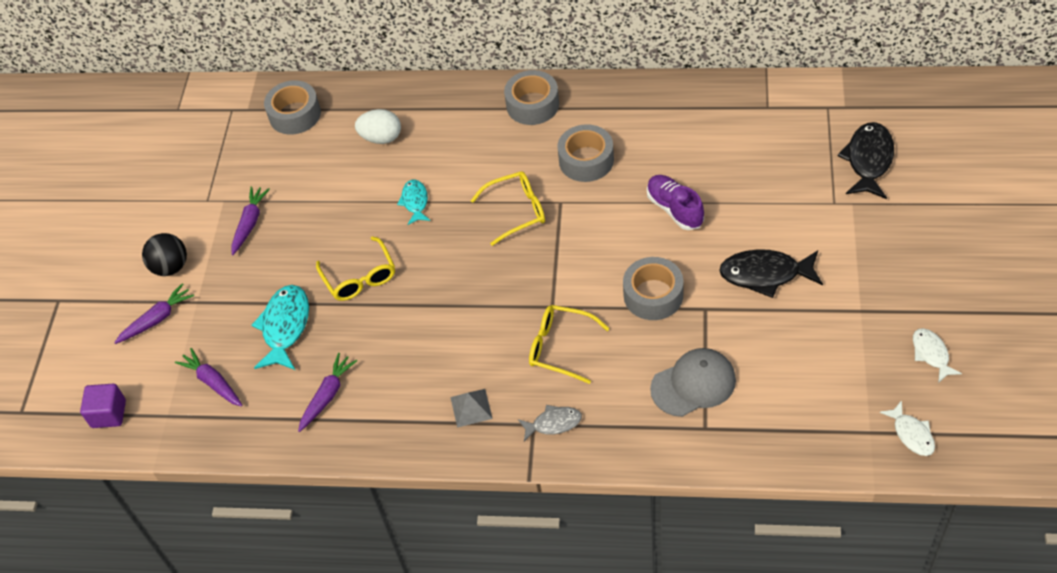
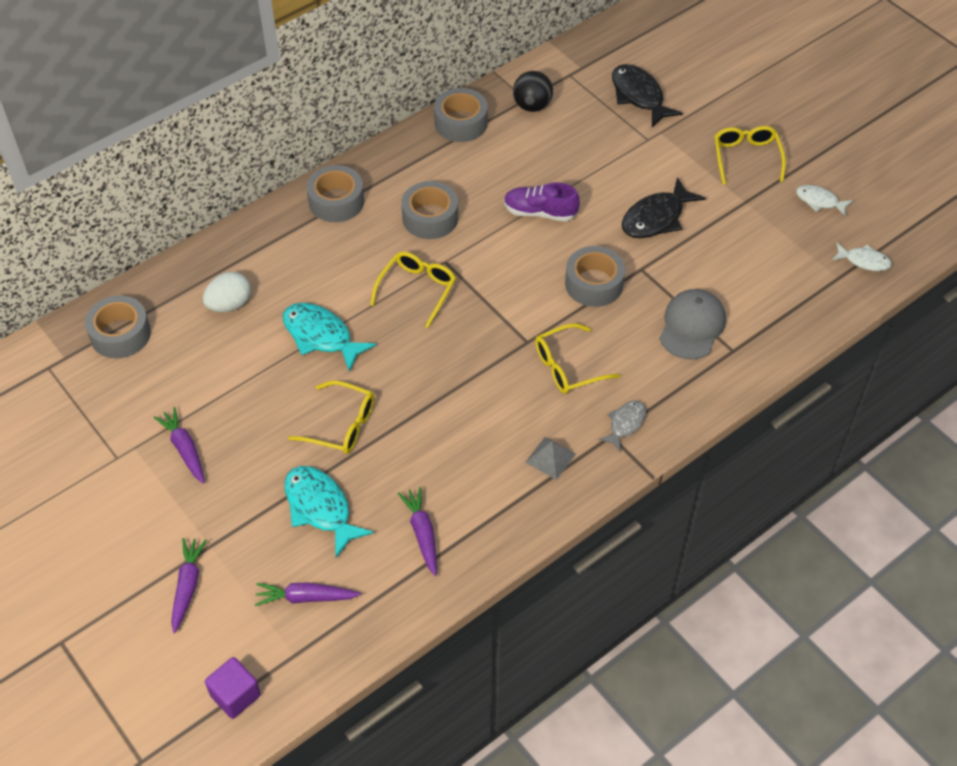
camera: 50 degrees left, 0 degrees up
black ball [142,233,187,276] -> black ball moved to [513,71,553,112]
turquoise fish [397,180,430,225] -> turquoise fish [283,303,377,372], size x1.69
none -> grey tape [434,88,488,142]
none -> yellow glasses [714,126,786,185]

